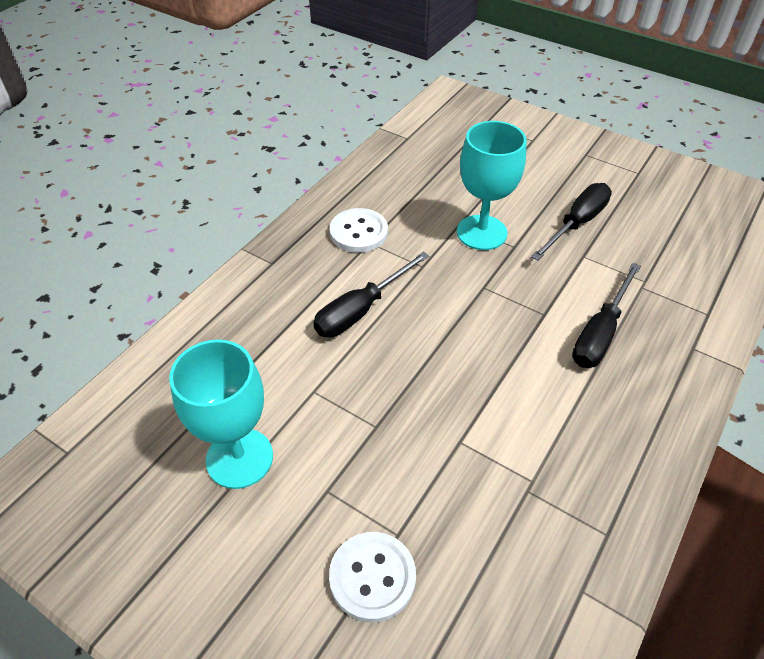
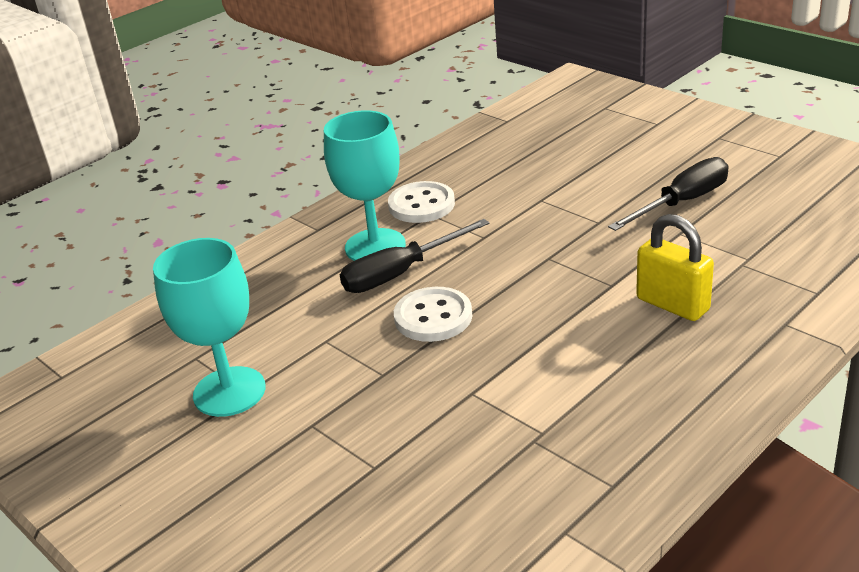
camera: 15 degrees right, 15 degrees down
white button [329,532,416,622] -> white button moved to [394,287,472,342]
turquoise goblet [457,121,527,250] -> turquoise goblet moved to [324,110,406,261]
black screwdriver [572,263,641,368] -> yellow padlock [636,214,714,321]

